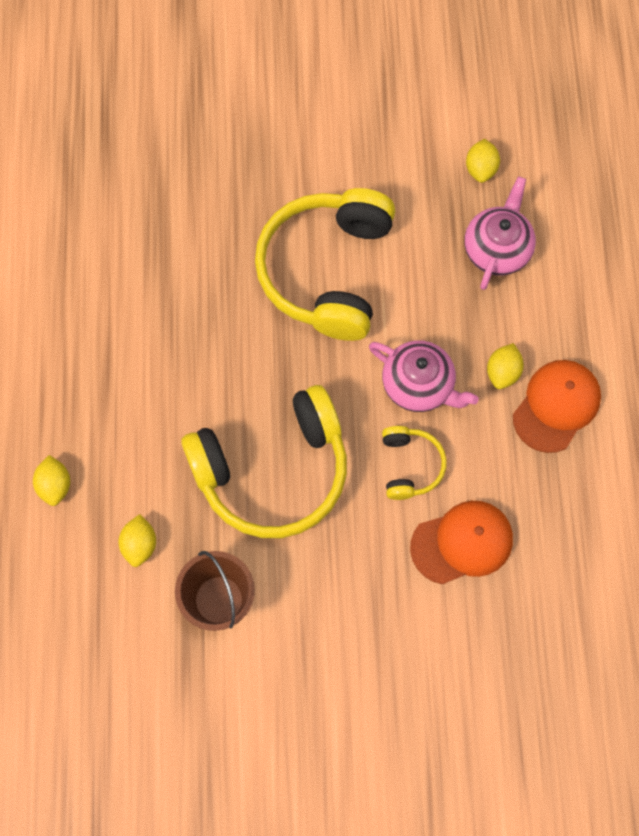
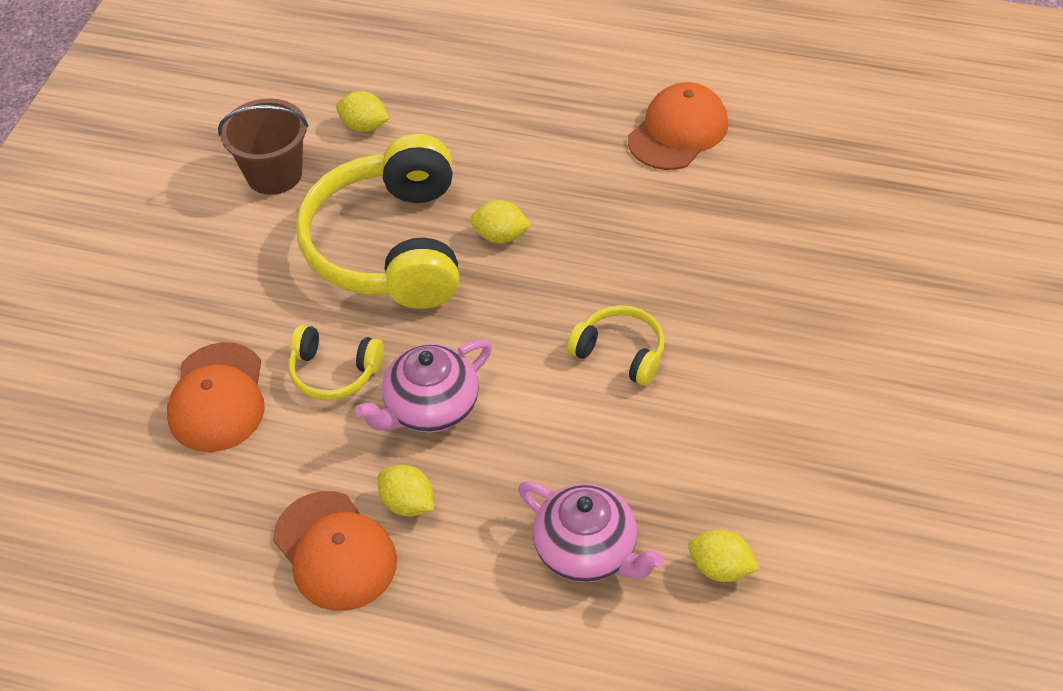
camera: 110 degrees right, 20 degrees down
yellow lemon [33,455,70,506] -> yellow lemon moved to [470,200,531,243]
yellow headphones [255,188,395,341] -> yellow headphones [567,305,665,386], size x0.47
none -> orange cap [628,82,728,170]

